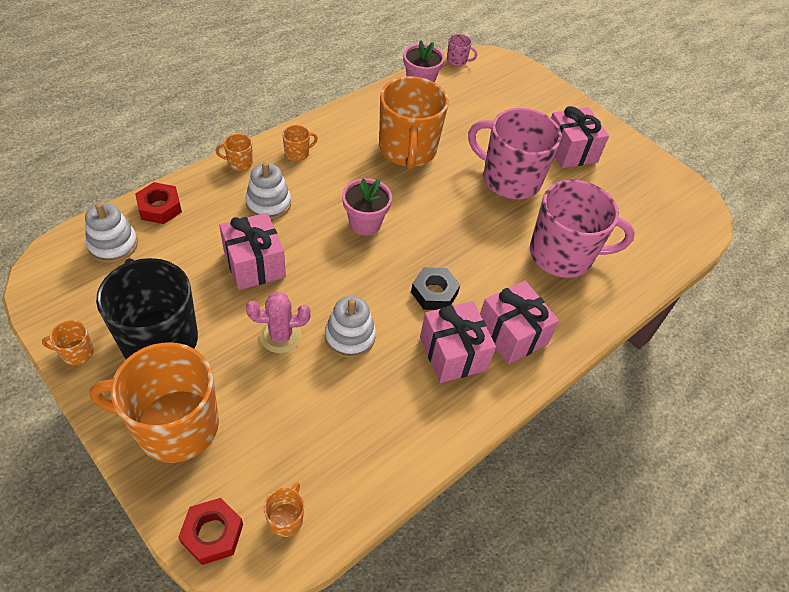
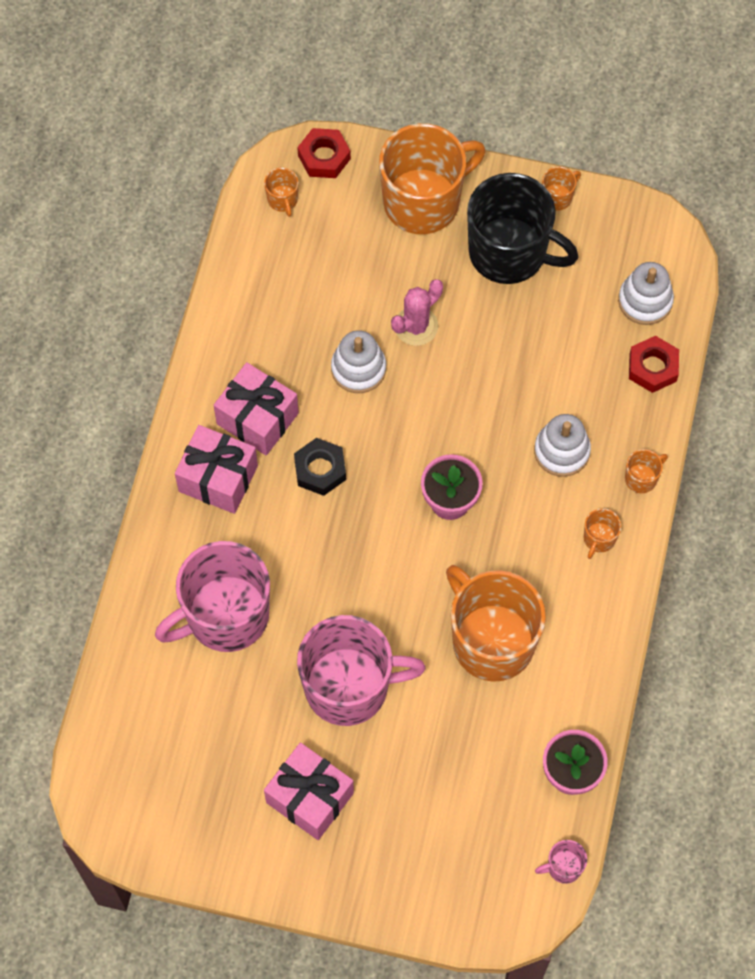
camera: 150 degrees right, 15 degrees up
pink gift [219,213,286,290] -> none

